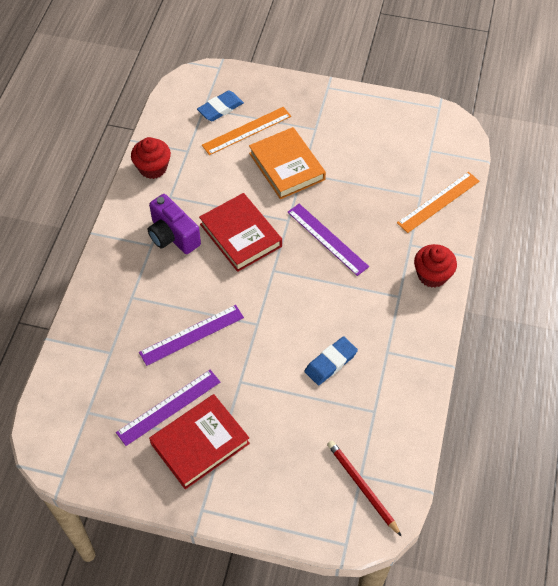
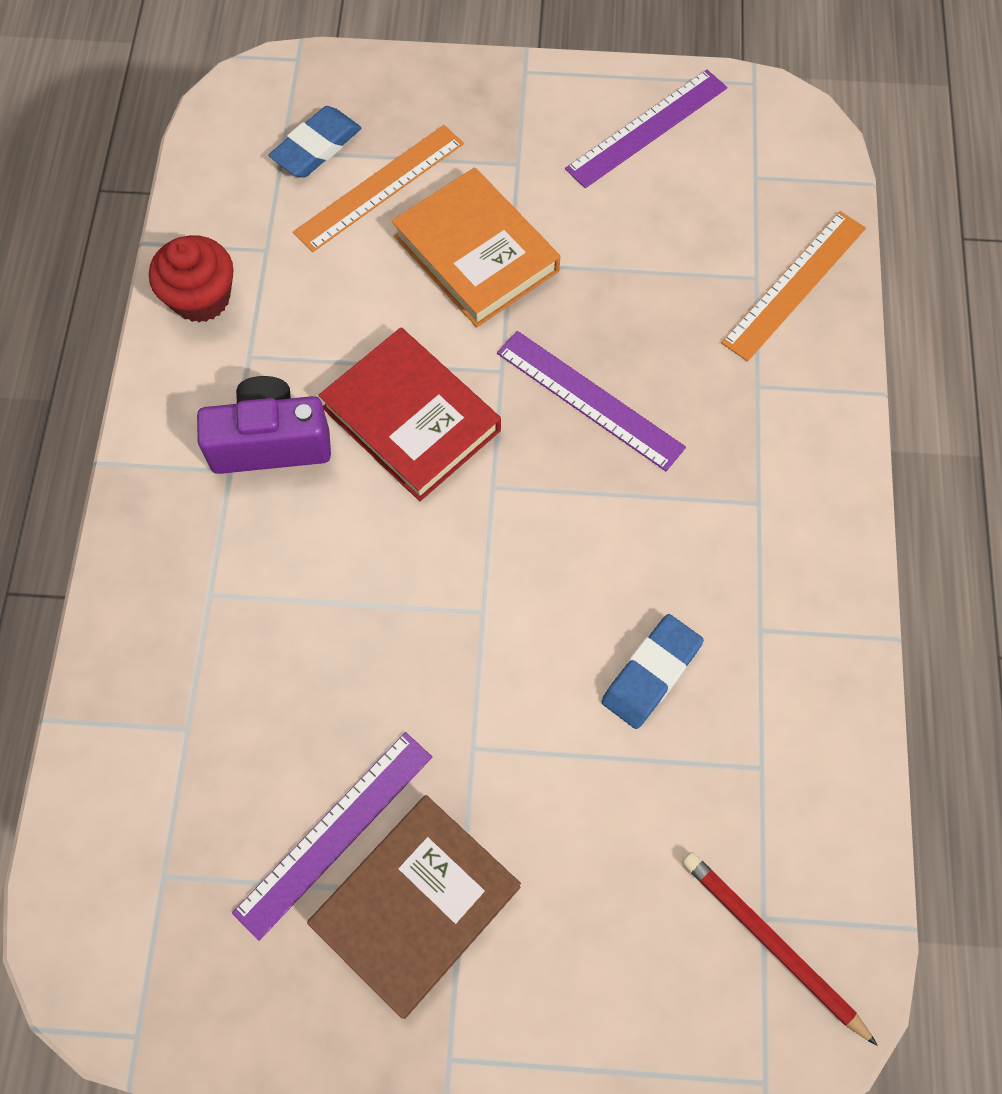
camera: 10 degrees left, 10 degrees up
purple ruler [139,305,244,366] -> purple ruler moved to [565,69,727,188]
purple camera [147,194,201,254] -> purple camera turned 135 degrees clockwise [197,376,331,474]
red book [149,394,250,489] -> brown book [307,795,521,1019]
red cupcake [414,244,457,288] -> none

